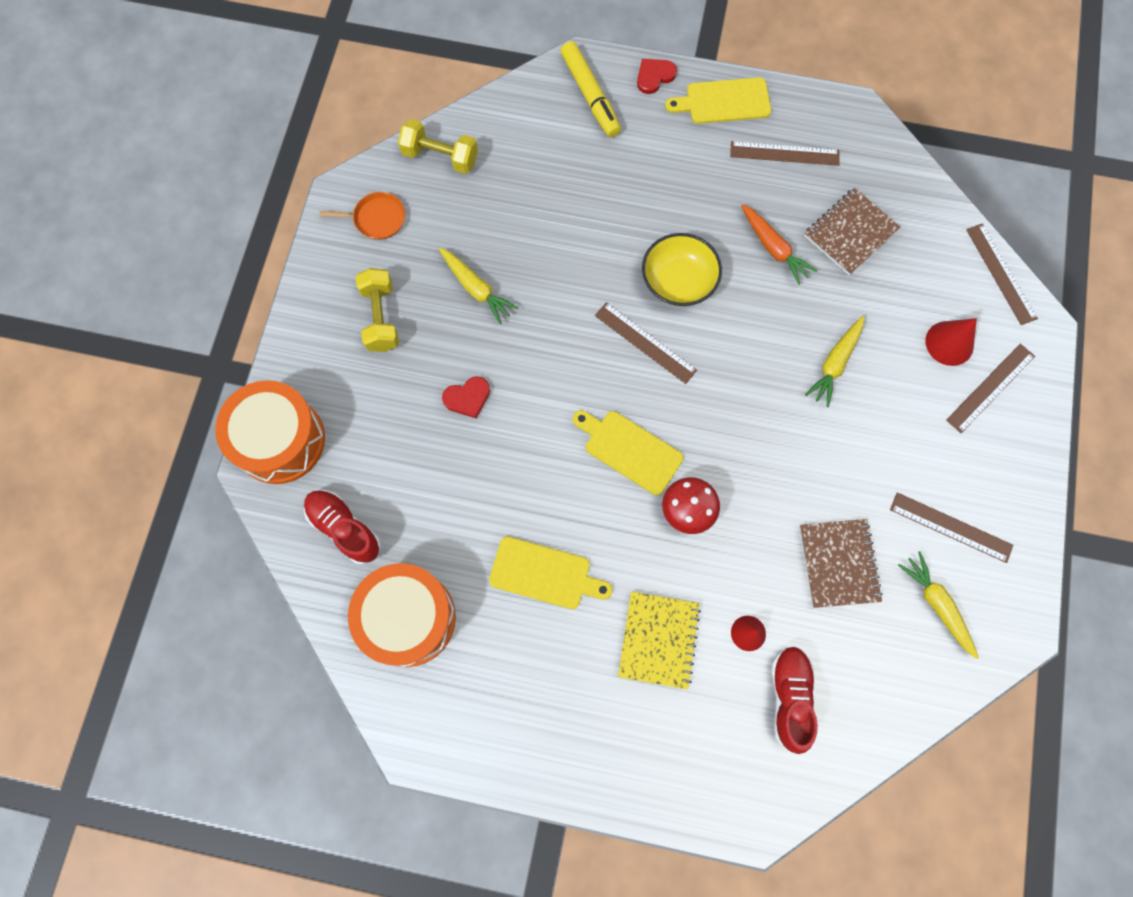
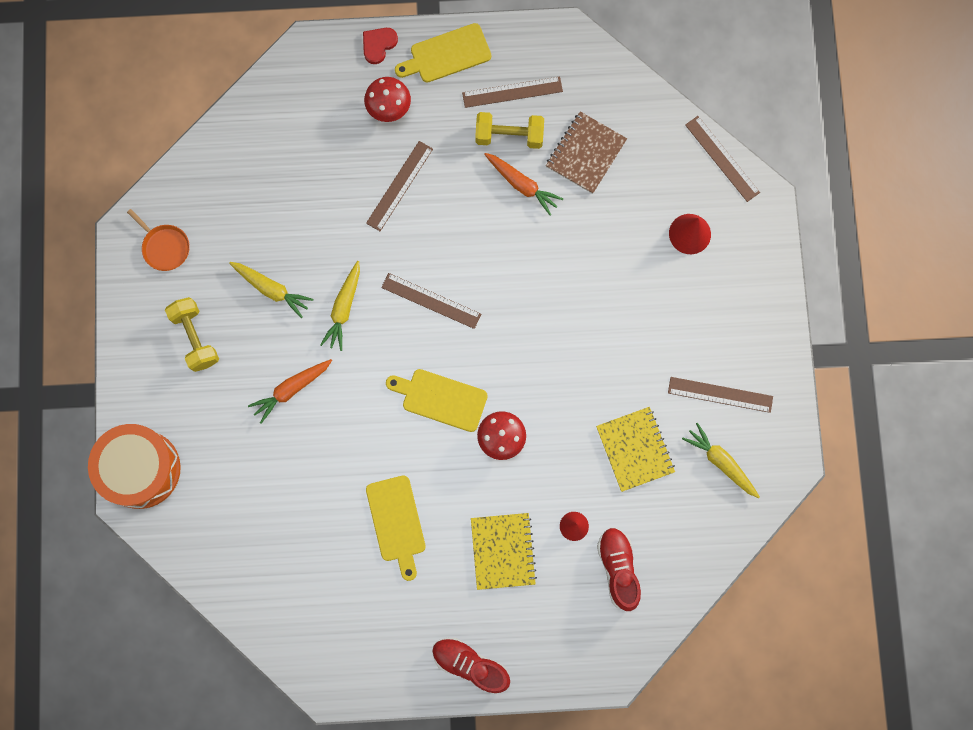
camera: 15 degrees left, 5 degrees up
red shoe [304,490,381,565] -> red shoe moved to [432,638,510,694]
orange pan [319,192,405,240] -> orange pan turned 60 degrees clockwise [127,209,190,271]
orange drum [348,563,456,667] -> none
yellow dumbbell [398,119,478,174] -> yellow dumbbell moved to [475,112,544,149]
red heart [442,376,490,419] -> orange carrot [248,359,332,424]
yellow cutting board [489,536,612,609] -> yellow cutting board turned 75 degrees clockwise [366,475,426,581]
yellow marker [561,41,621,137] -> none
yellow bowl [642,233,722,306] -> none
brown notebook [800,519,883,608] -> yellow notebook [596,407,675,492]
yellow carrot [805,316,864,407] -> yellow carrot moved to [320,261,360,351]
brown ruler [946,344,1035,433] -> brown ruler moved to [366,141,433,231]
none -> red mushroom [364,77,411,122]

